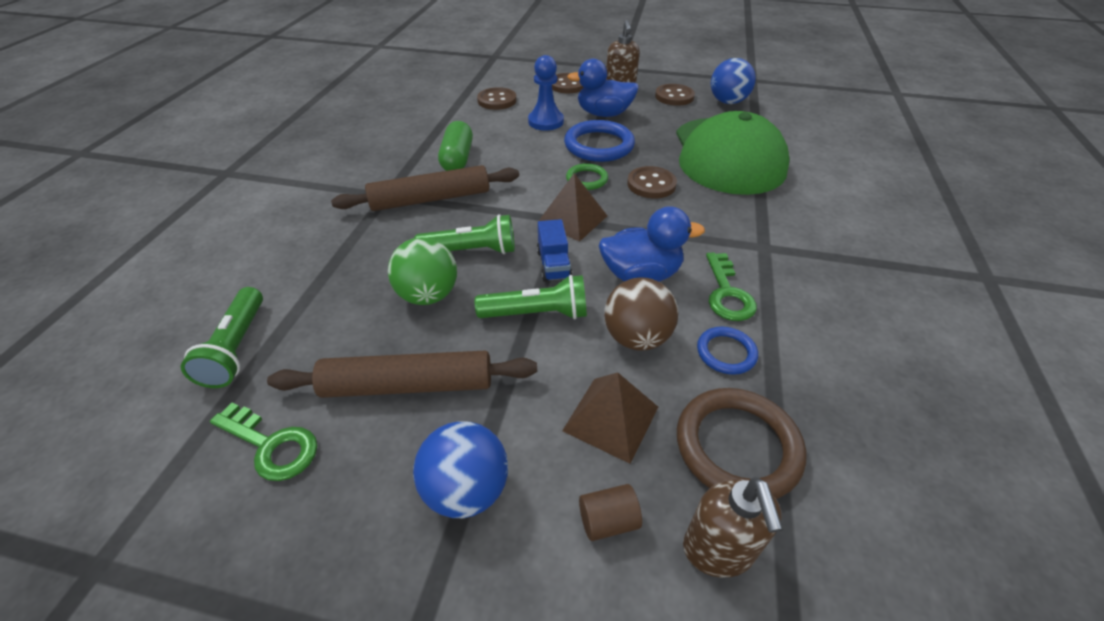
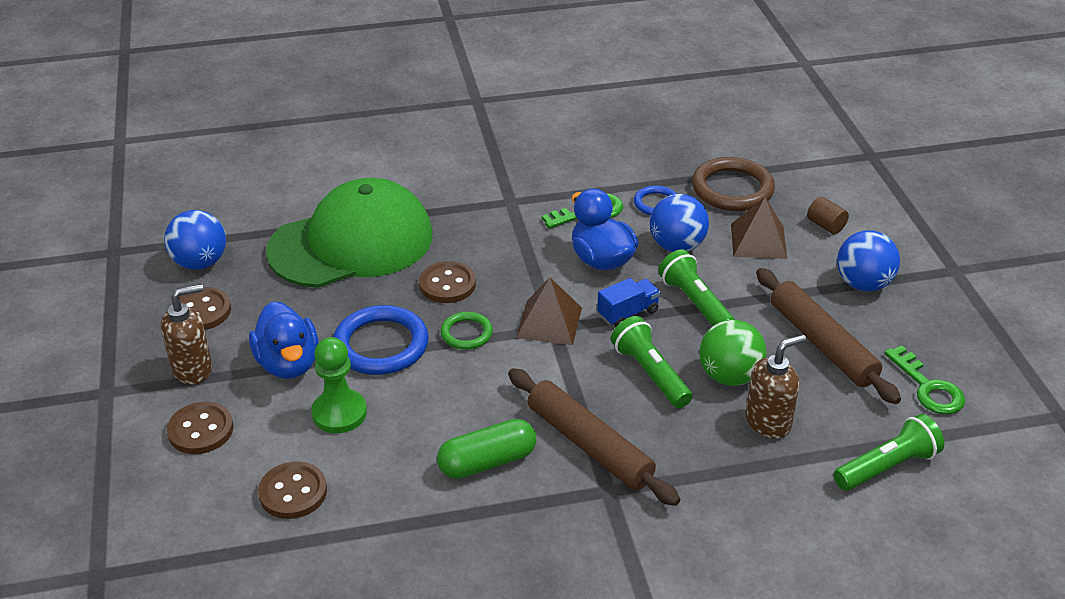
camera: 115 degrees left, 5 degrees down
green key [210,403,317,481] -> green key turned 150 degrees clockwise [884,346,965,414]
blue pawn [528,55,564,131] -> green pawn [311,337,367,433]
brown ball [604,278,678,351] -> blue ball [650,194,709,252]
brown soap dispenser [683,477,783,577] -> brown soap dispenser moved to [745,334,806,439]

